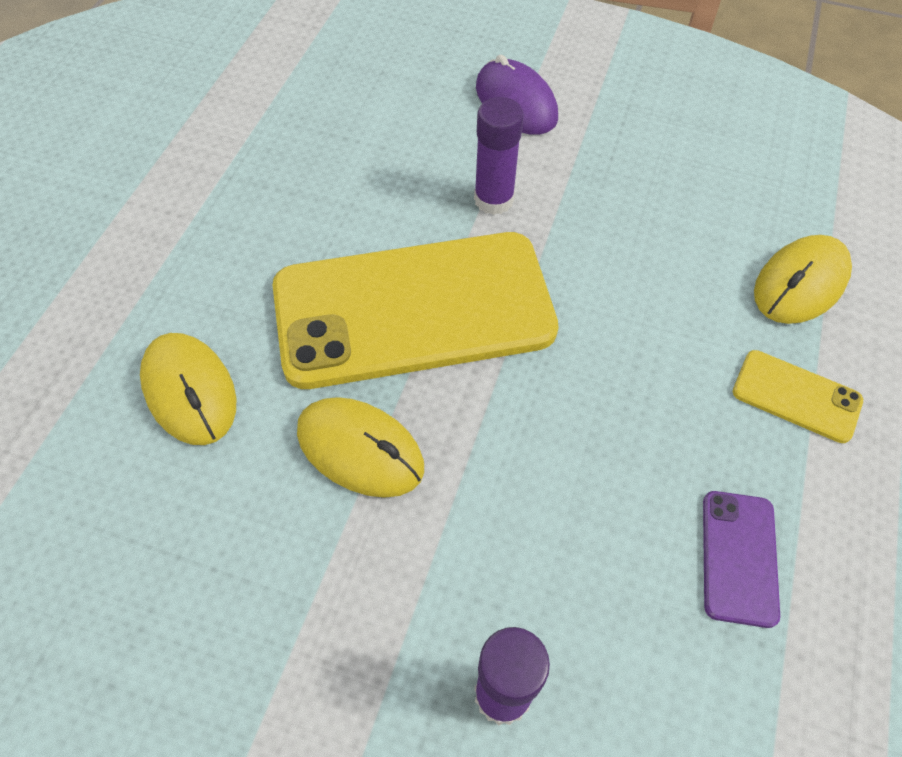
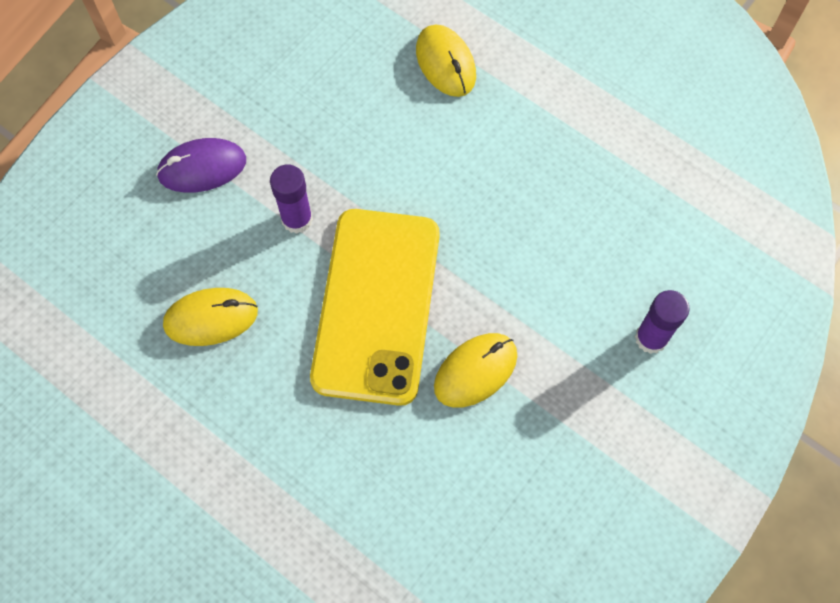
camera: 70 degrees left, 10 degrees up
yellow mouse [140,333,236,445] -> yellow mouse moved to [163,288,258,346]
purple phone [703,491,780,628] -> none
yellow phone [733,350,863,443] -> none

